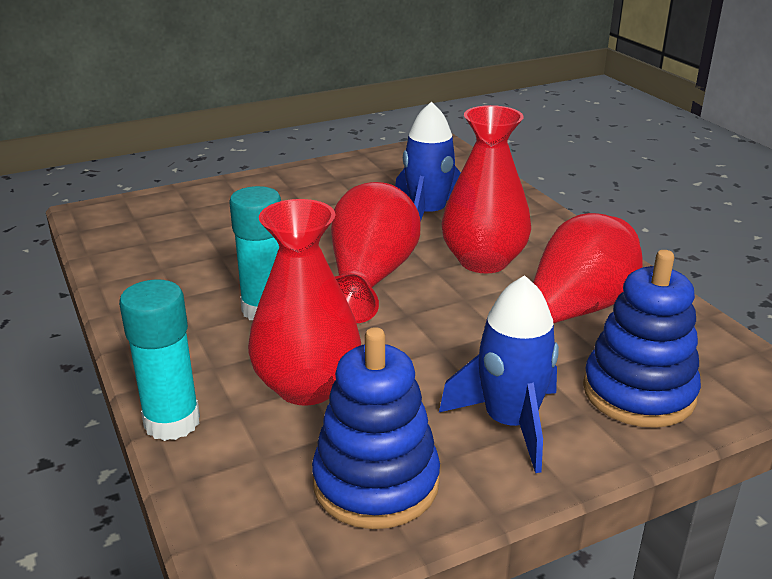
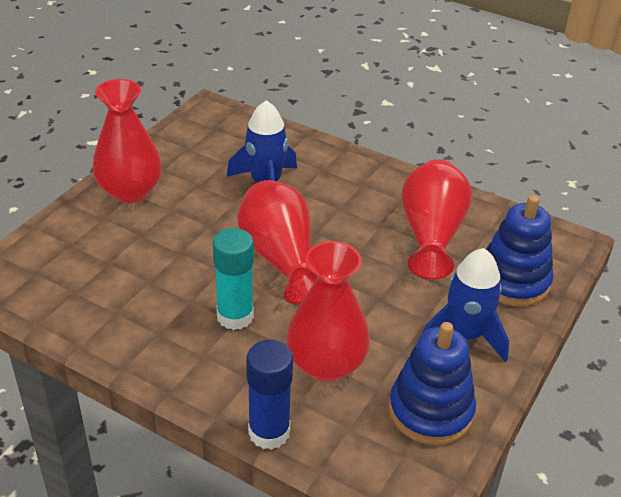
camera: 35 degrees left, 10 degrees up
turquoise glue stick [119,279,200,441] -> blue glue stick [246,340,293,450]
red vase [441,105,531,273] -> red vase moved to [92,79,162,203]

